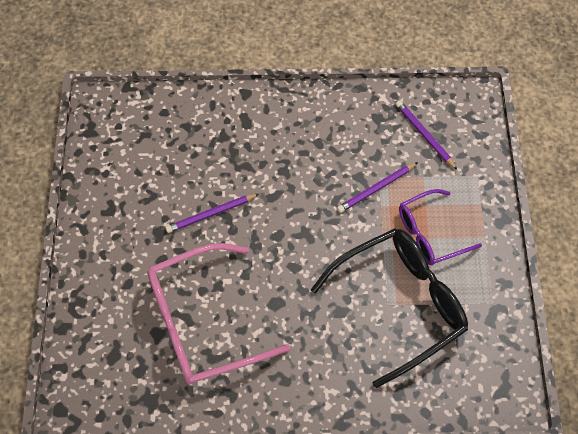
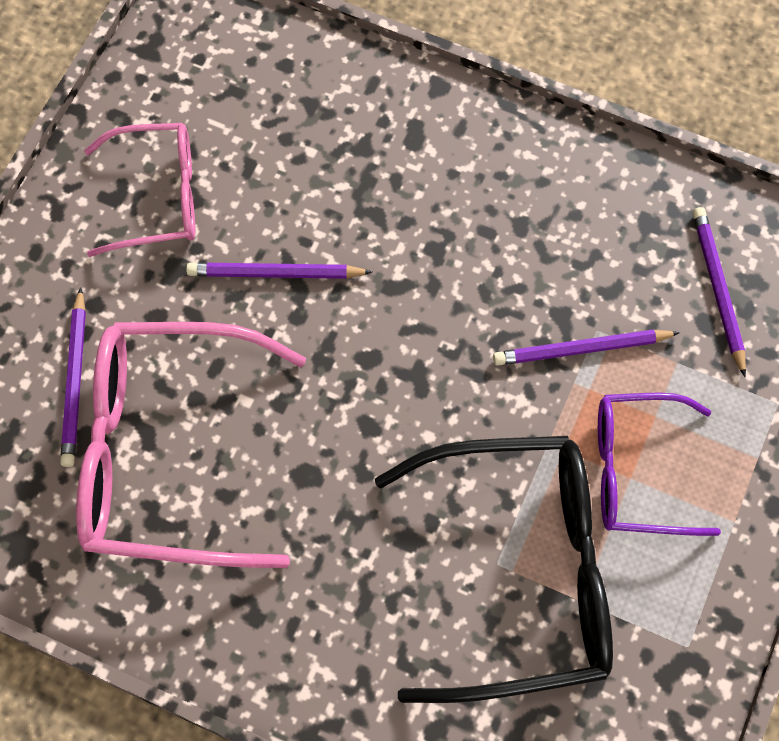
camera: 25 degrees right, 5 degrees up
none -> purple pencil [60,287,86,467]
none -> pink glasses [84,123,195,257]

